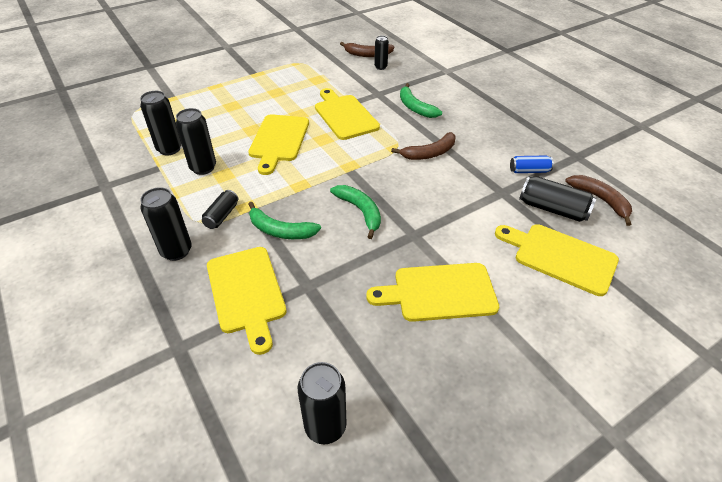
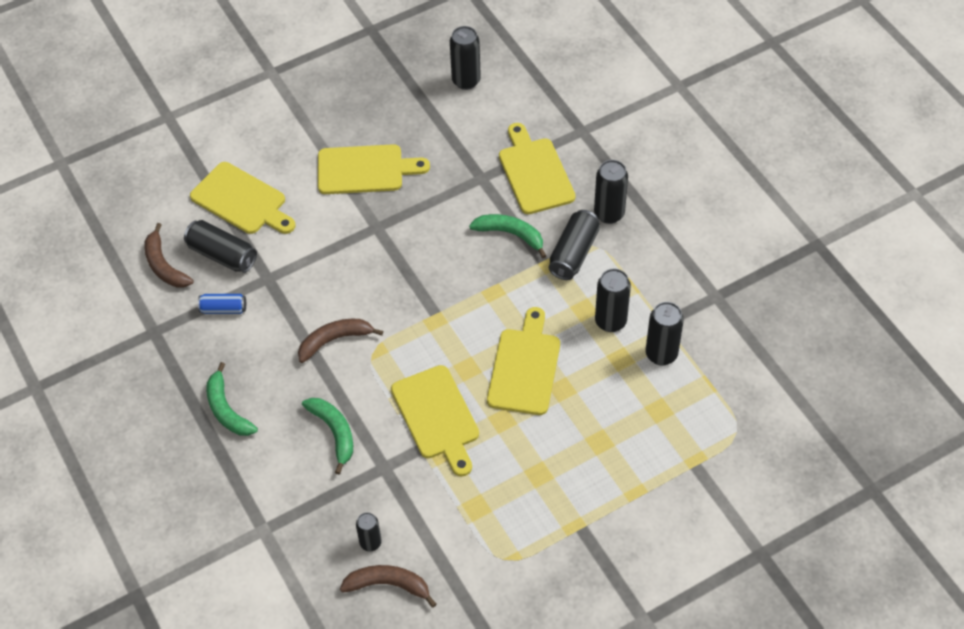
camera: 175 degrees left, 10 degrees up
black can [202,190,238,229] -> black can [549,210,600,280], size x1.59
green banana [330,185,381,239] -> green banana moved to [206,362,258,436]

